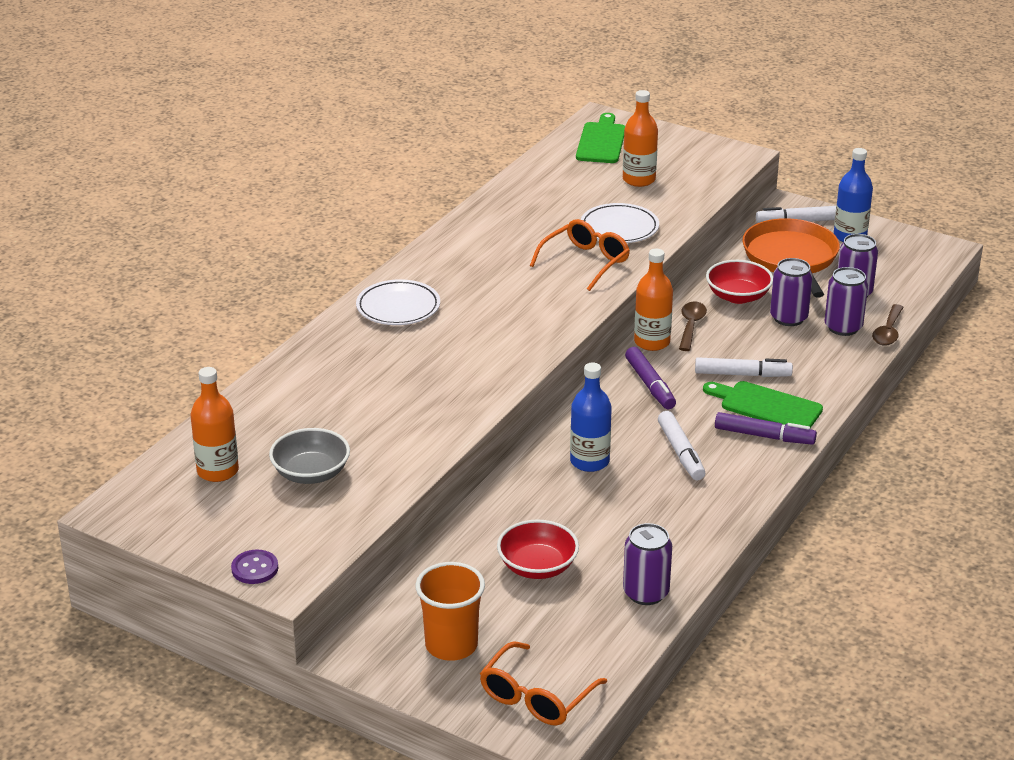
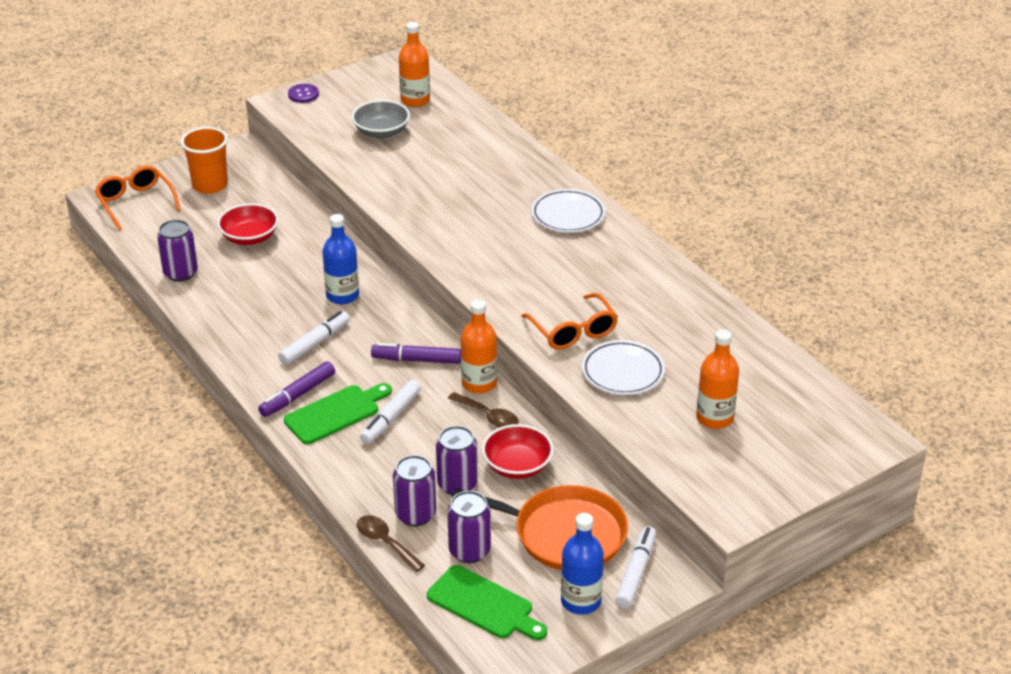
camera: 115 degrees right, 5 degrees up
green cutting board [576,113,625,163] -> green cutting board moved to [427,565,547,640]
white marker [658,411,705,480] -> white marker turned 120 degrees clockwise [278,311,350,365]

